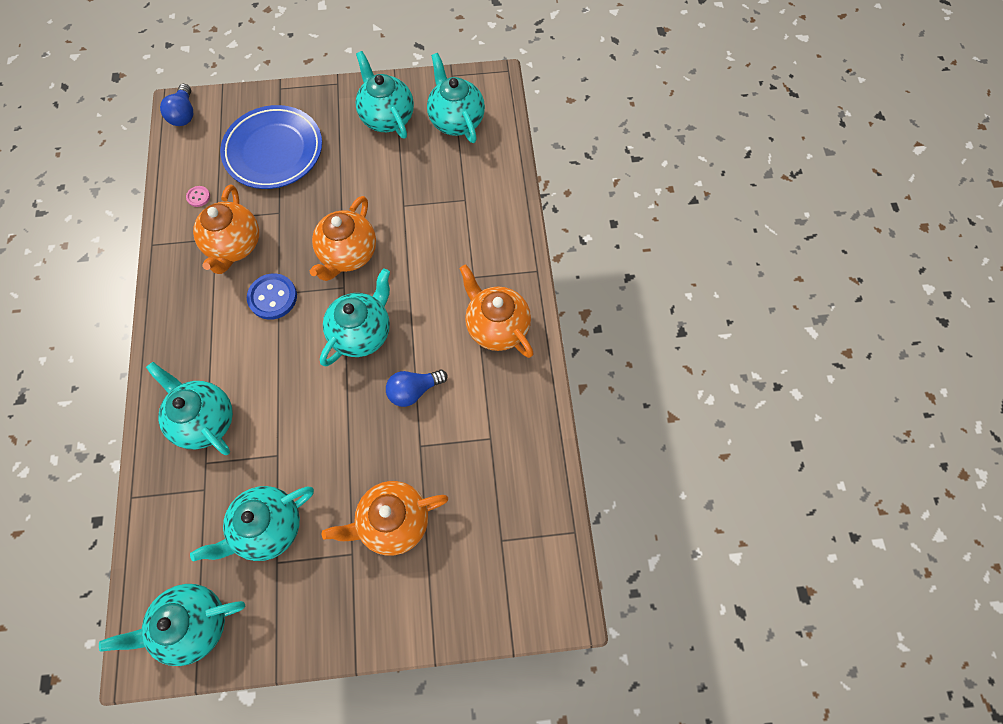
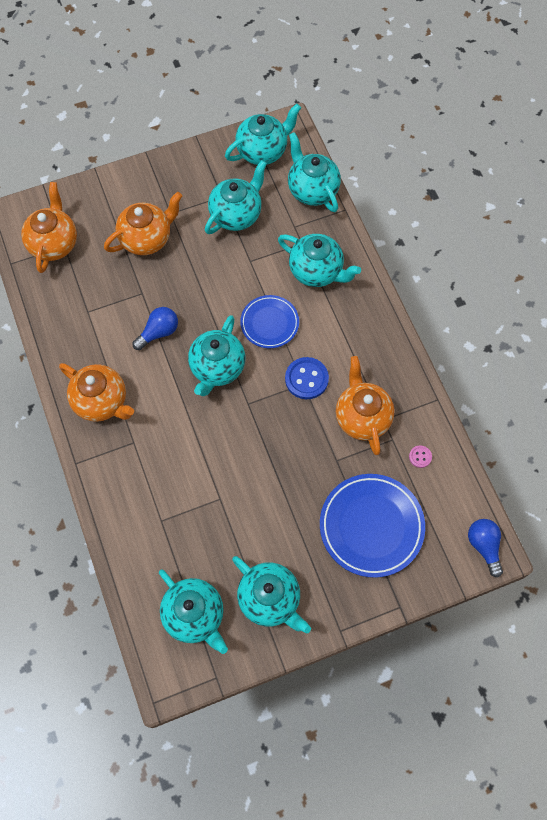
camera: 165 degrees right, 0 degrees up
orange teapot [310,196,376,281] -> orange teapot moved to [21,182,77,273]
none -> blue plate [240,295,299,348]
none -> turquoise teapot [288,132,341,212]

